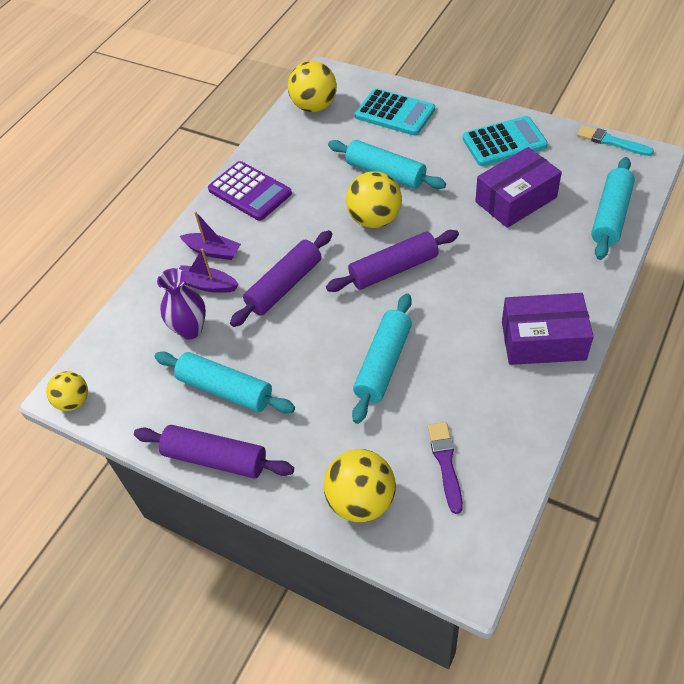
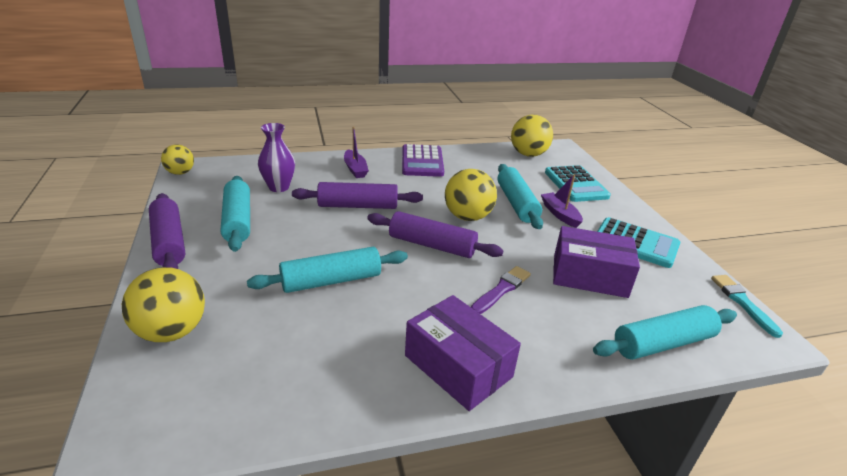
camera: 40 degrees right, 20 degrees down
purple boat [179,248,239,293] -> purple boat moved to [541,174,583,228]
purple brush [428,422,463,514] -> purple brush moved to [471,266,531,314]

